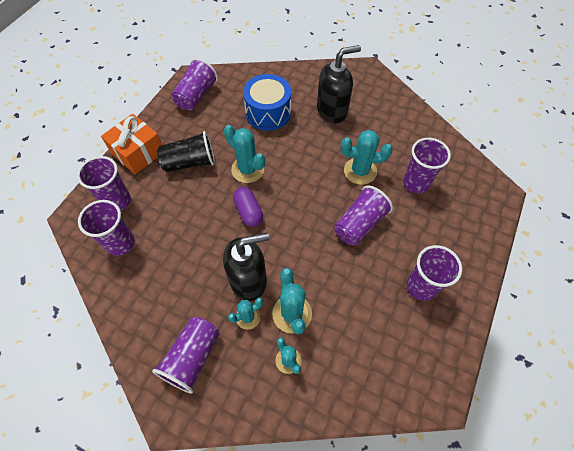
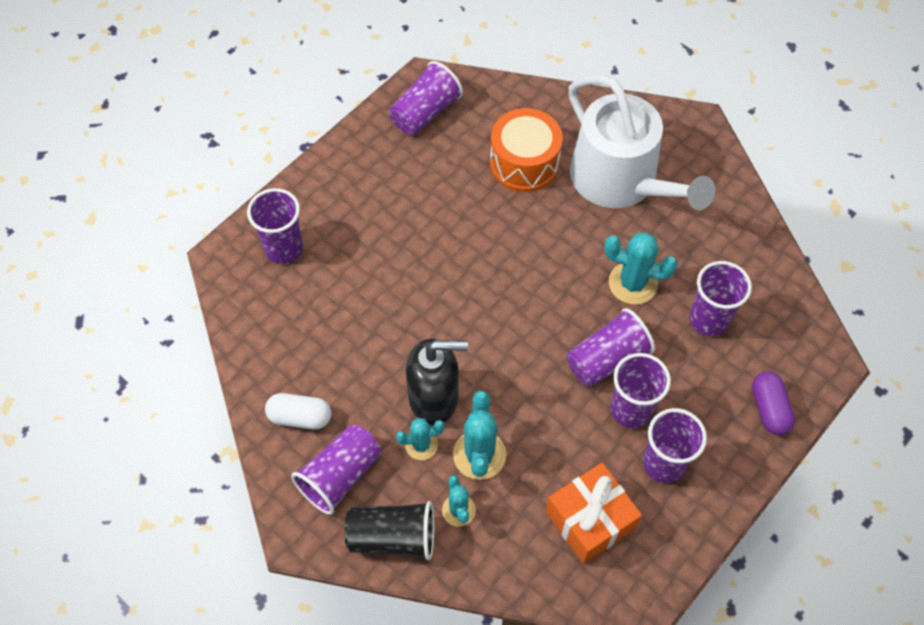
camera: 15 degrees right, 0 degrees up
purple cup [78,200,135,256] -> purple cup moved to [611,353,671,428]
orange gift [101,114,162,174] -> orange gift moved to [546,463,642,564]
black cup [157,131,215,172] -> black cup moved to [345,501,434,560]
turquoise cactus [224,125,265,183] -> none
purple capsule [233,187,263,227] -> purple capsule moved to [752,372,795,435]
blue drum [243,74,291,131] -> orange drum [490,108,563,192]
black soap dispenser [317,45,361,123] -> white watering can [569,75,715,210]
none -> white capsule [265,393,331,429]

